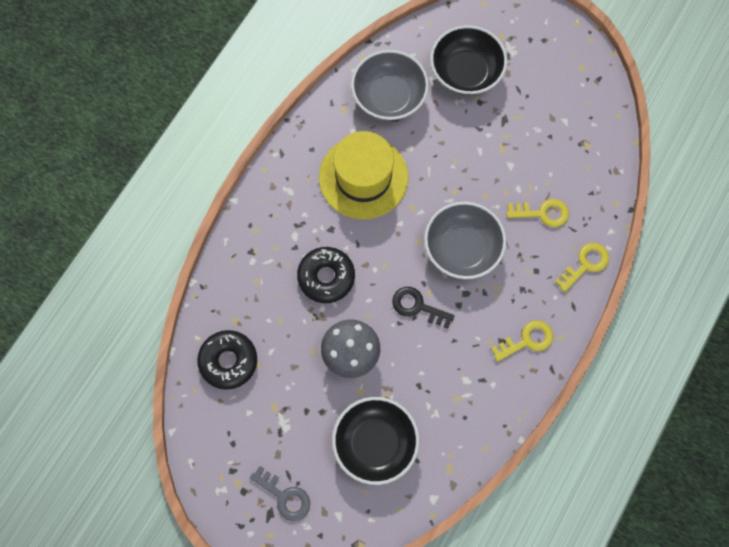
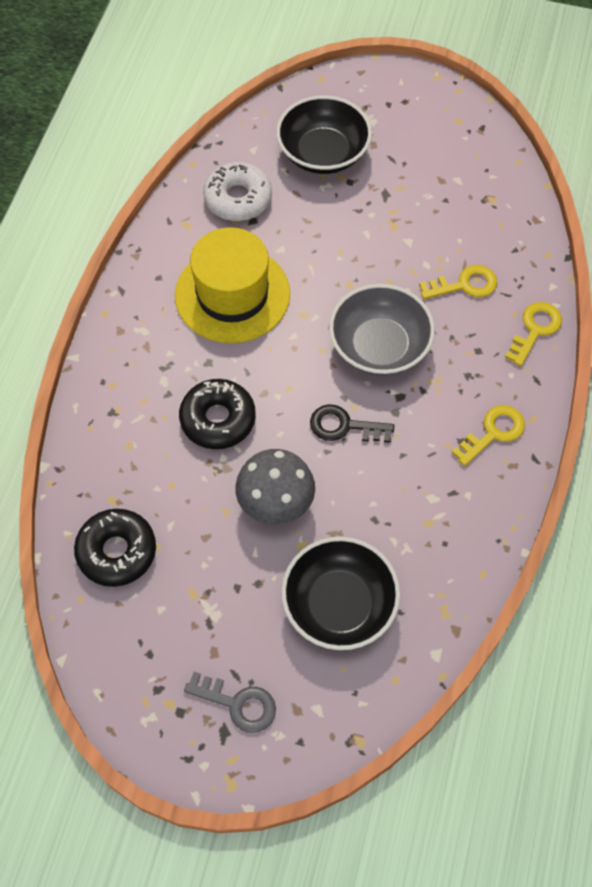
camera: 15 degrees left, 10 degrees down
grey bowl [351,50,429,120] -> white donut [203,162,272,221]

